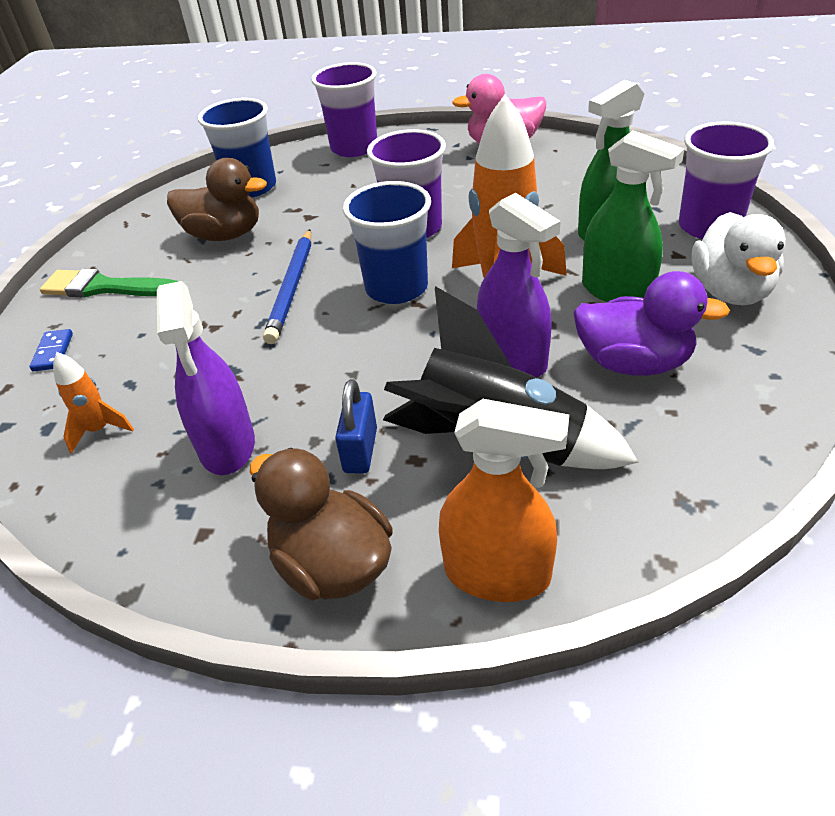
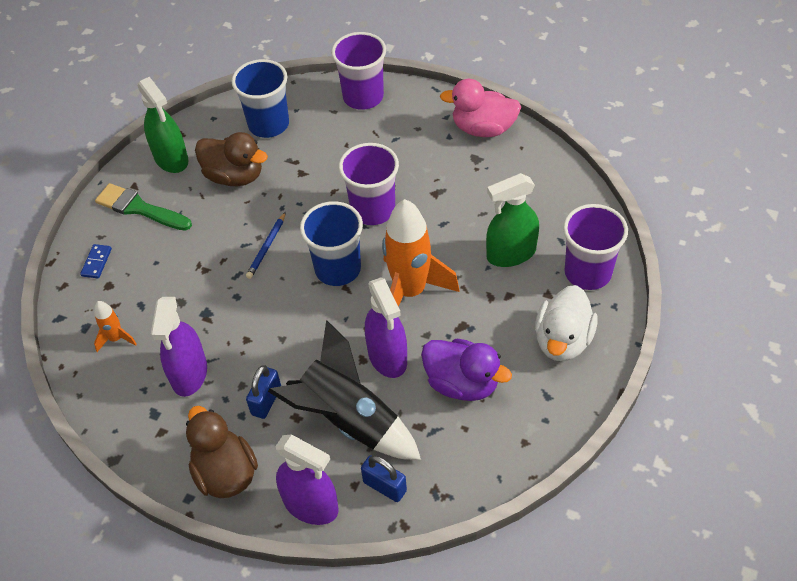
camera: 15 degrees right, 10 degrees up
blue pencil [263,229,311,344] -> blue pencil [246,212,286,279], size x0.63
orange spray bottle [439,399,569,602] -> purple spray bottle [275,434,339,525]
green spray bottle [582,131,685,302] -> green spray bottle moved to [137,77,189,173]
none -> blue padlock [361,455,407,502]

